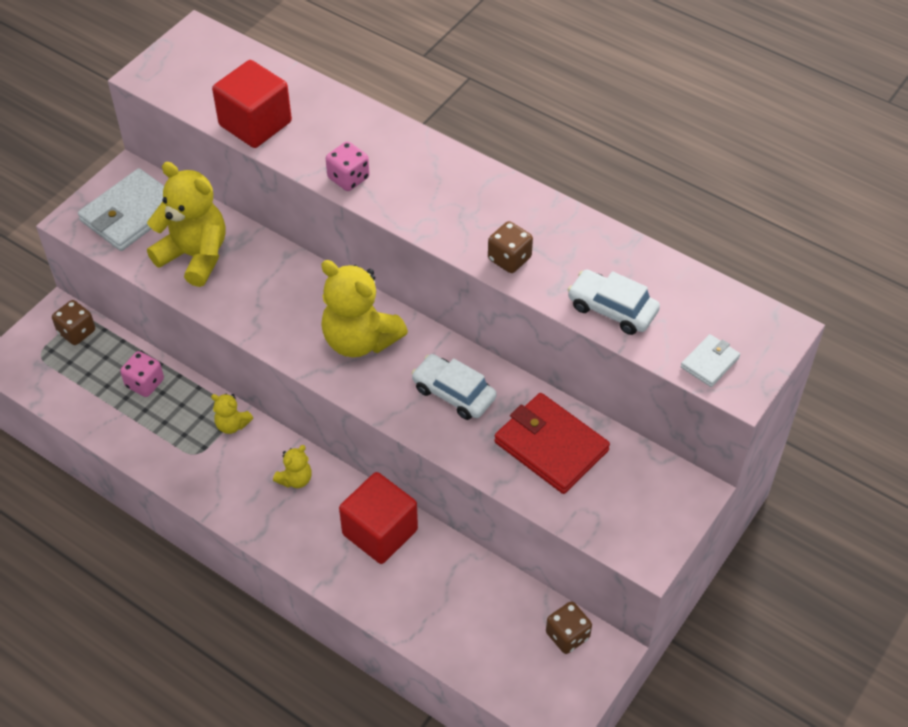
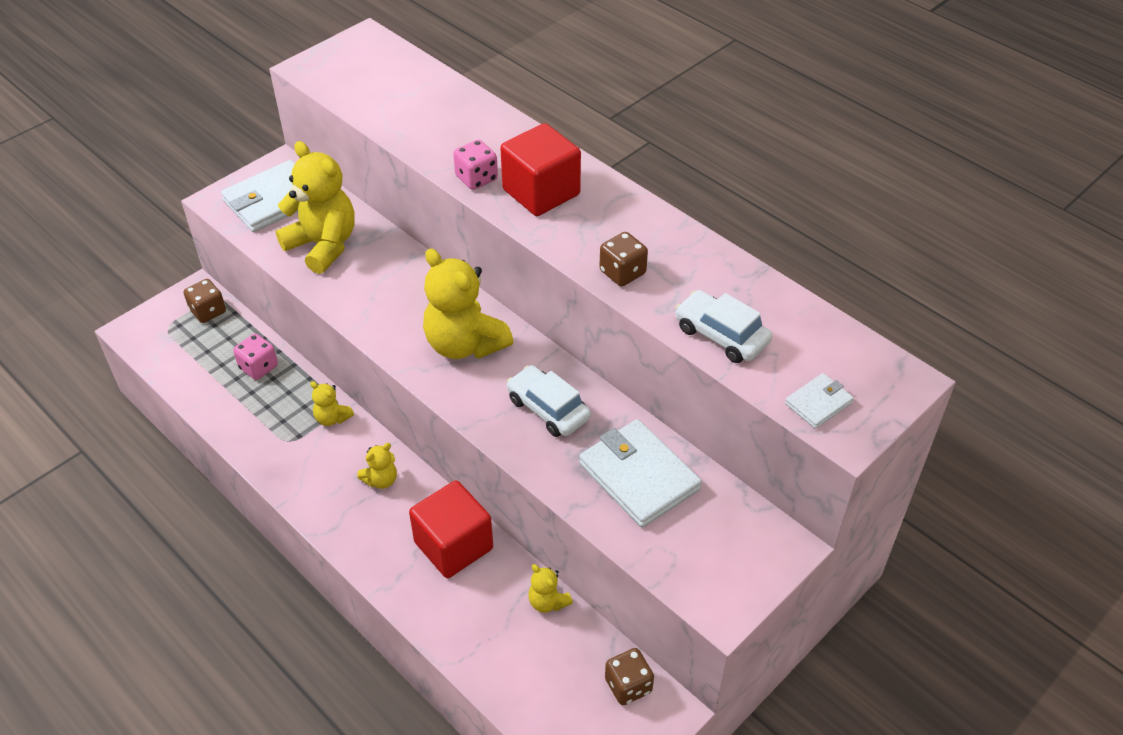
camera: 10 degrees right, 5 degrees down
red cube [212,60,292,148] -> red cube moved to [500,123,581,216]
red wallet [494,393,610,494] -> white wallet [579,419,702,528]
none -> yellow teddy bear [528,564,573,613]

